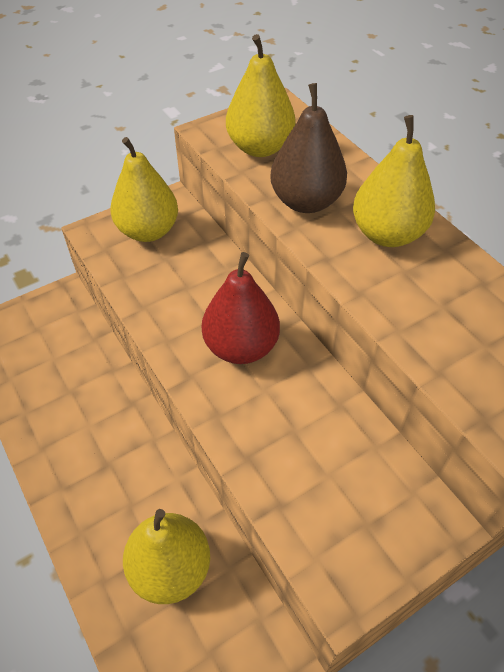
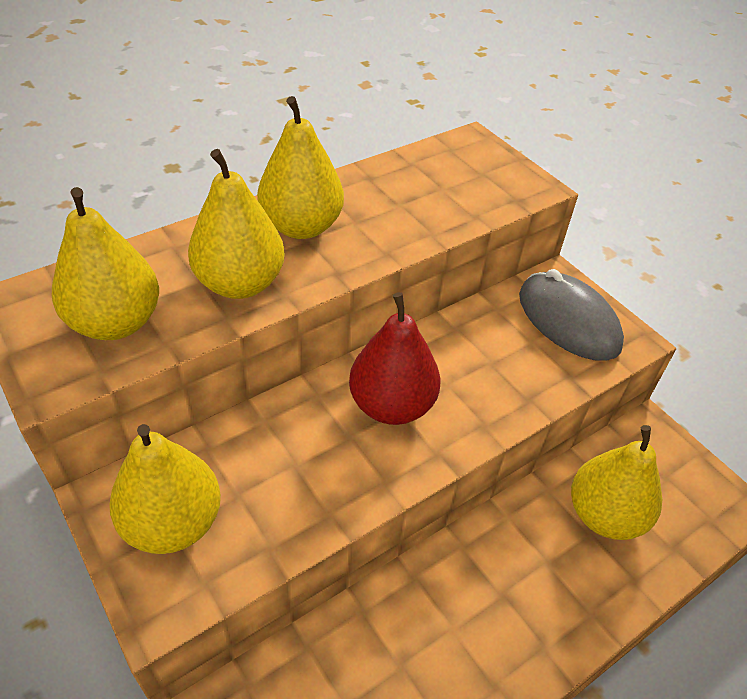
camera: 95 degrees left, 5 degrees down
brown pear [270,83,347,213] -> yellow pear [188,149,285,299]
none -> grey mouse [519,269,624,361]

